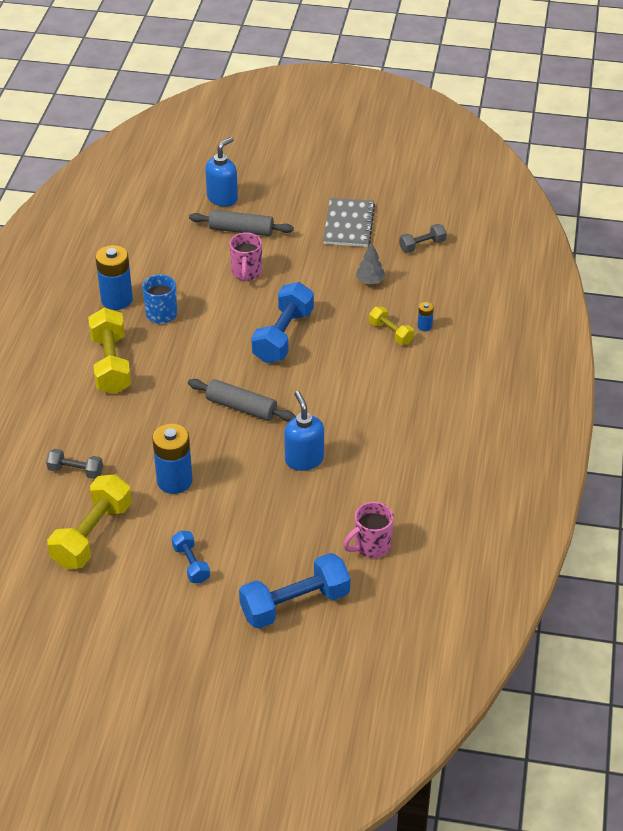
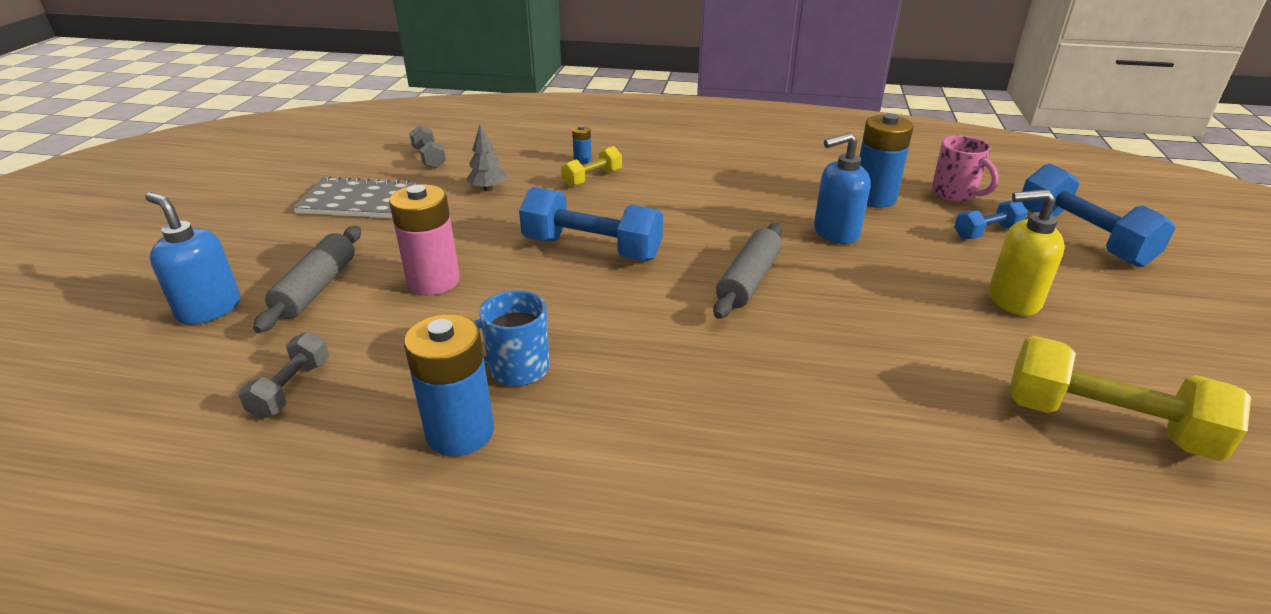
camera: 90 degrees left, 10 degrees down
grey dumbbell [46,449,103,479] -> grey dumbbell moved to [239,332,329,419]
yellow dumbbell [88,308,131,394] -> none
blue battery [152,424,193,494] -> blue battery moved to [860,113,913,208]
blue dumbbell [172,531,210,583] -> blue dumbbell moved to [954,200,1028,239]
pink mug [229,232,262,282] -> pink battery [389,184,460,295]
none -> yellow soap dispenser [989,189,1065,316]

